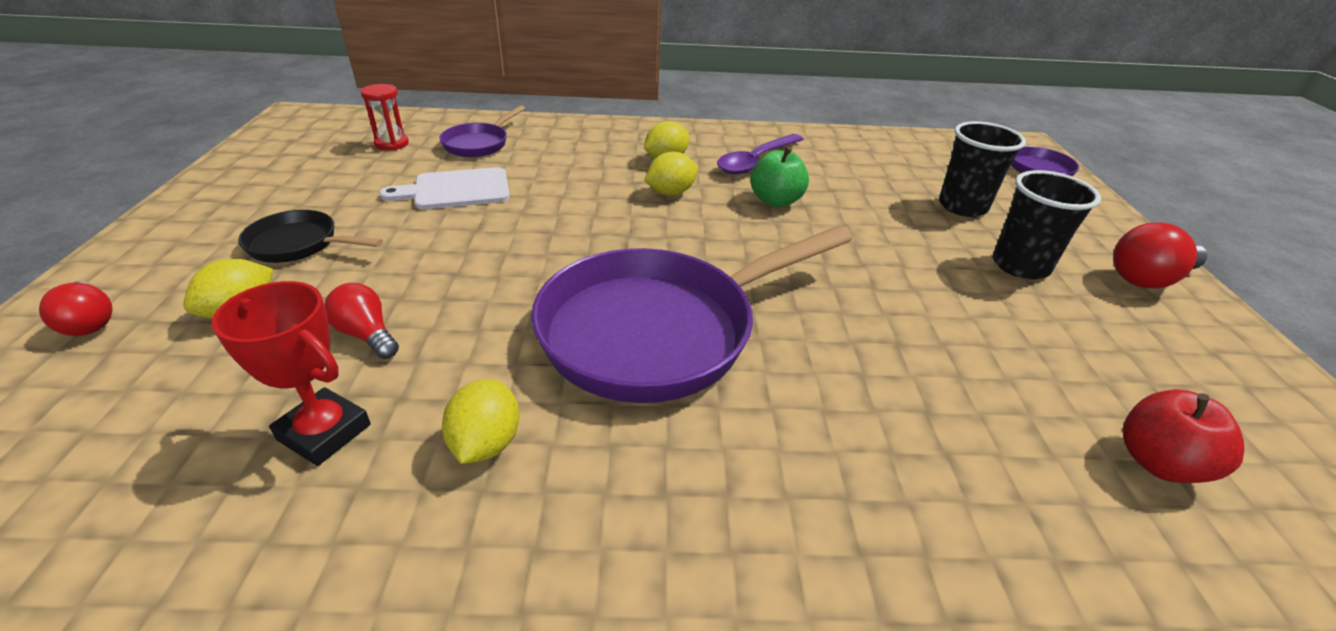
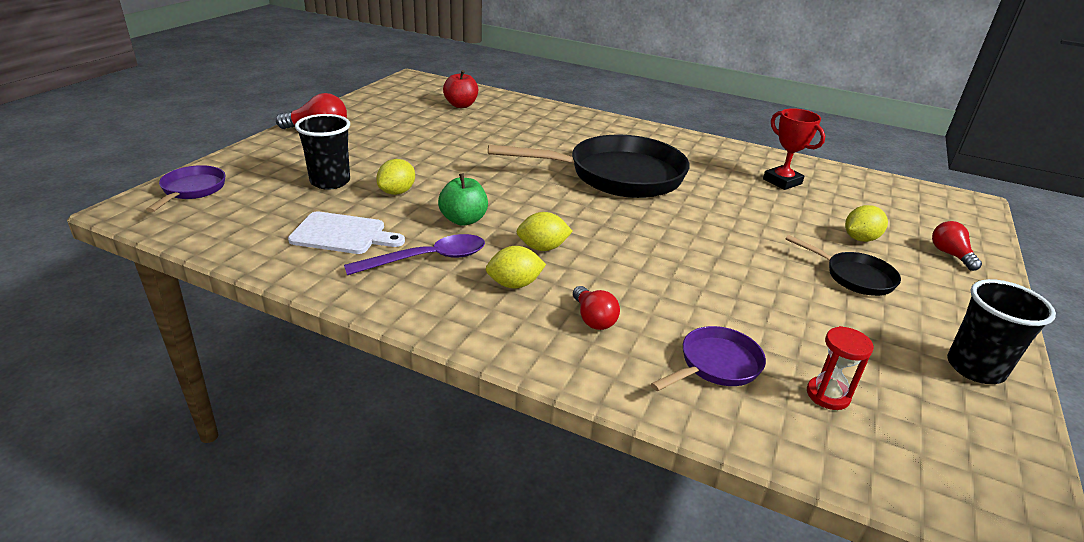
camera: 155 degrees left, 5 degrees down
red light bulb [324,283,399,359] -> red light bulb moved to [573,286,620,330]
white cutting board [379,167,510,209] -> white cutting board moved to [288,211,405,254]
yellow lemon [442,379,520,464] -> yellow lemon moved to [376,159,415,195]
purple pan [531,226,852,403] -> black pan [488,135,690,198]
black cup [993,170,1101,280] -> black cup moved to [947,279,1056,384]

